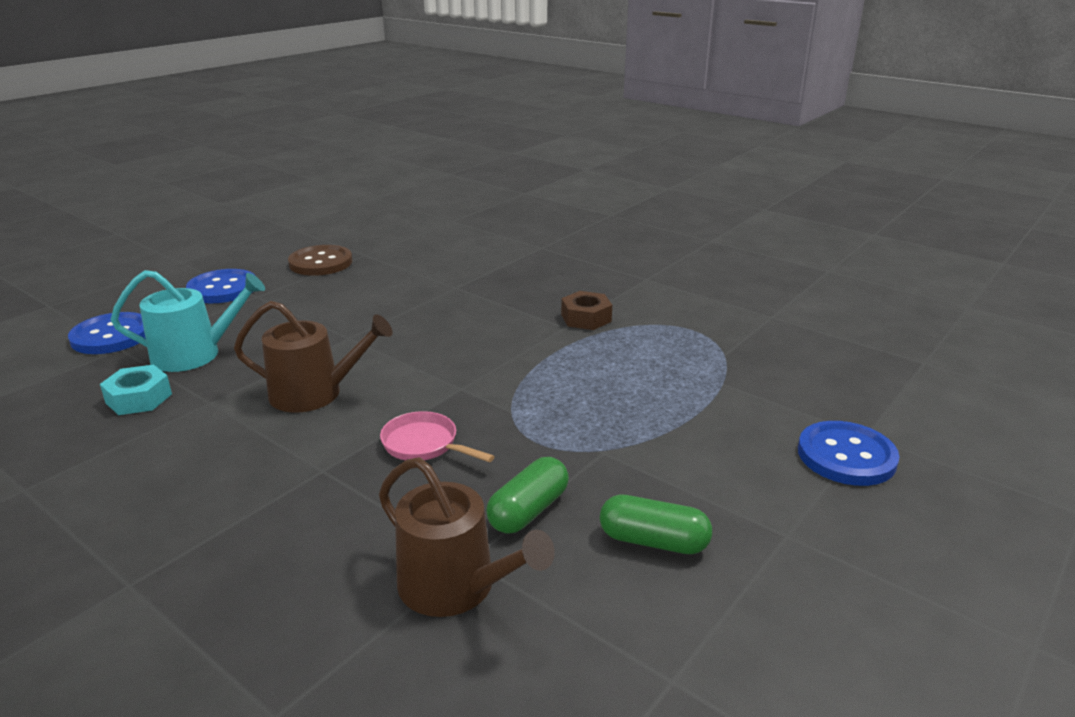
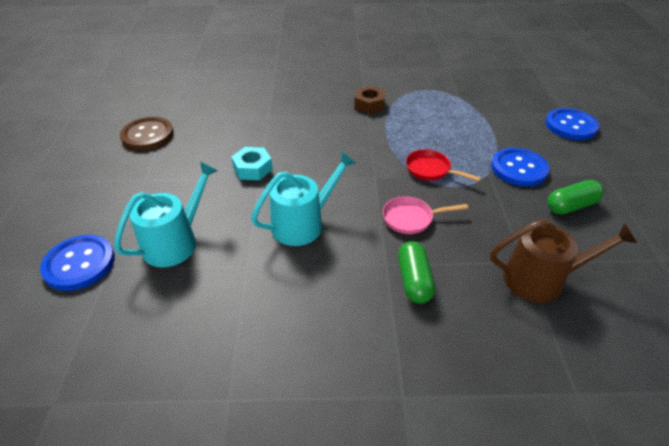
camera: 40 degrees left, 15 degrees up
turquoise nut [100,365,172,415] -> turquoise nut moved to [231,147,273,180]
blue button [186,269,255,303] -> blue button moved to [491,148,550,187]
brown watering can [234,301,393,413] -> turquoise watering can [251,152,356,246]
green capsule [486,457,569,533] -> green capsule moved to [398,241,435,304]
none -> red pan [406,149,482,182]

